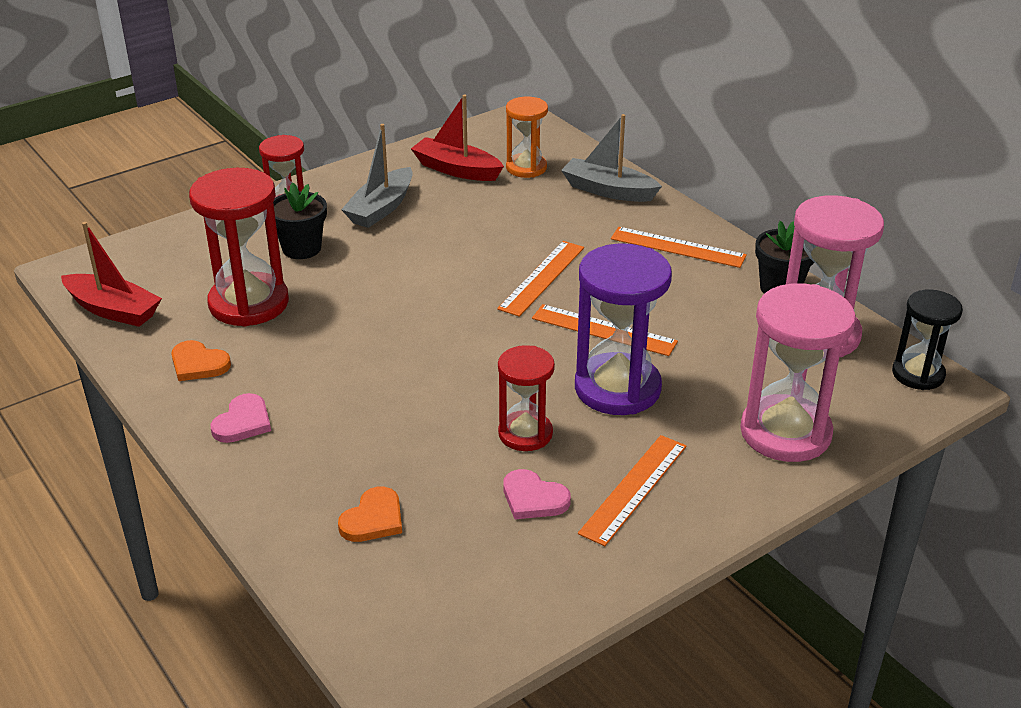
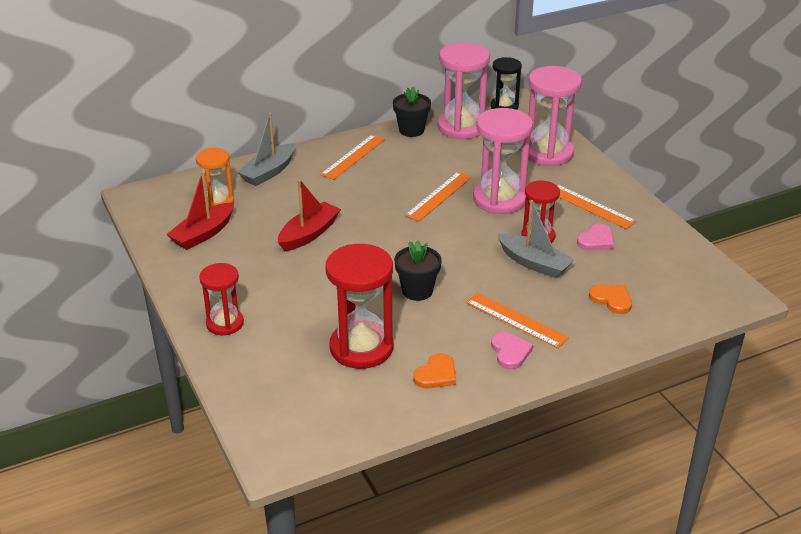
camera: 80 degrees left, 0 degrees up
red boat [61,222,162,327] -> red boat moved to [278,179,341,251]
pink heart [211,393,271,443] -> pink heart turned 45 degrees clockwise [491,332,533,369]
black flower pot [273,182,327,259] -> black flower pot moved to [394,240,442,301]
grey boat [341,124,413,228] -> grey boat moved to [497,200,575,278]
orange ruler [497,241,584,317] -> orange ruler moved to [466,293,569,348]
purple hourglass [575,243,672,415] -> pink hourglass [473,108,533,214]

